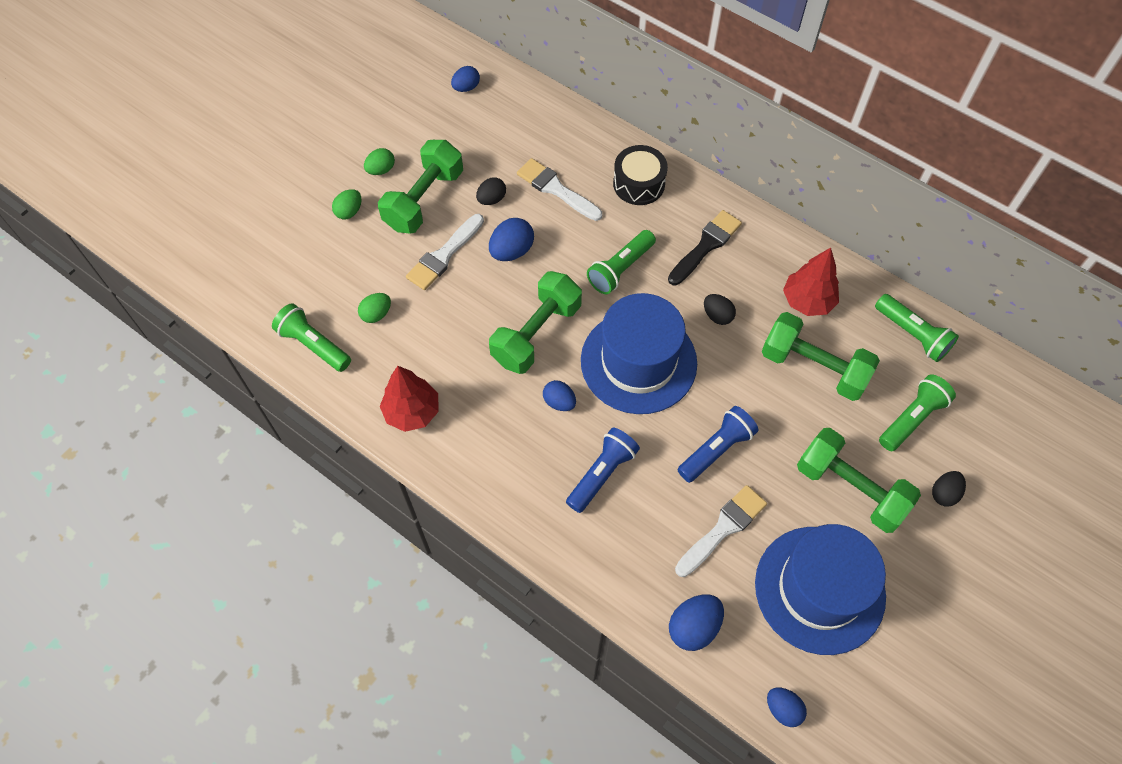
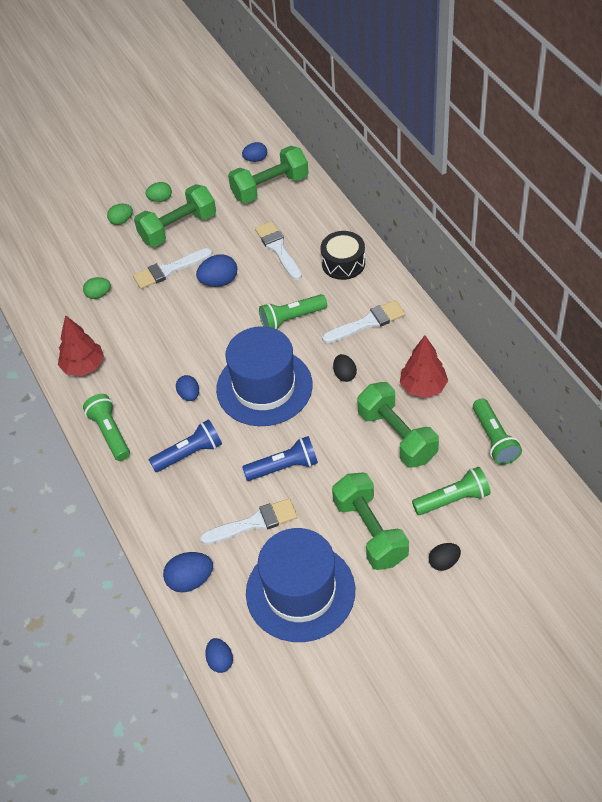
camera: 30 degrees right, 10 degrees down
green flashlight [272,303,351,372] -> green flashlight moved to [83,394,130,461]
black egg [476,178,506,205] -> none
green dumbbell [489,271,582,374] -> green dumbbell moved to [228,146,309,203]
black brush [668,210,742,285] -> white brush [322,300,405,343]

